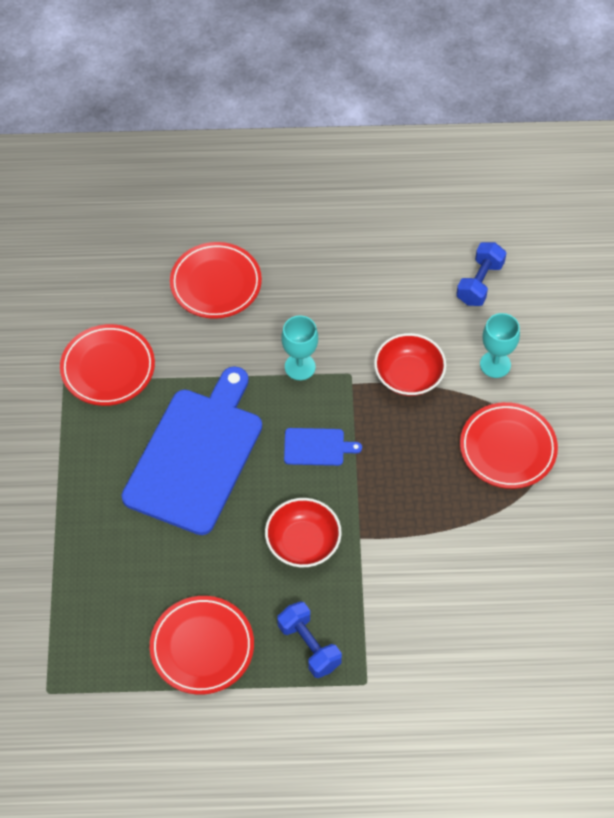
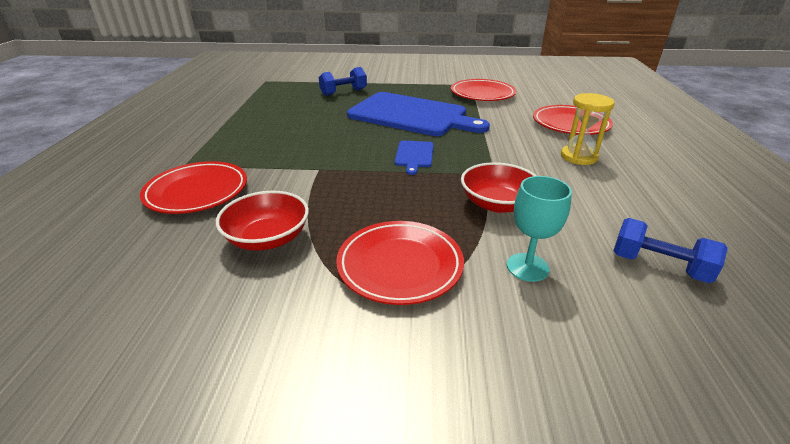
camera: 95 degrees right, 25 degrees down
red plate [150,596,254,695] -> red plate moved to [140,161,247,214]
red bowl [265,498,342,567] -> red bowl moved to [216,191,309,251]
blue dumbbell [277,601,342,678] -> blue dumbbell moved to [319,67,367,96]
turquoise goblet [281,316,318,380] -> none
none -> yellow hourglass [561,93,615,165]

